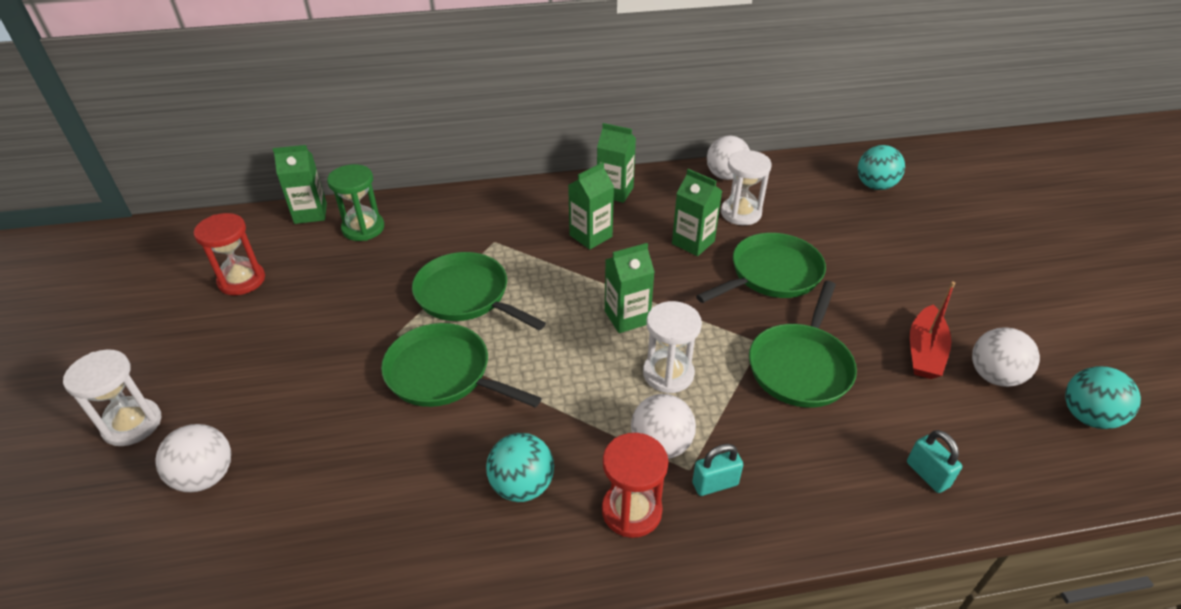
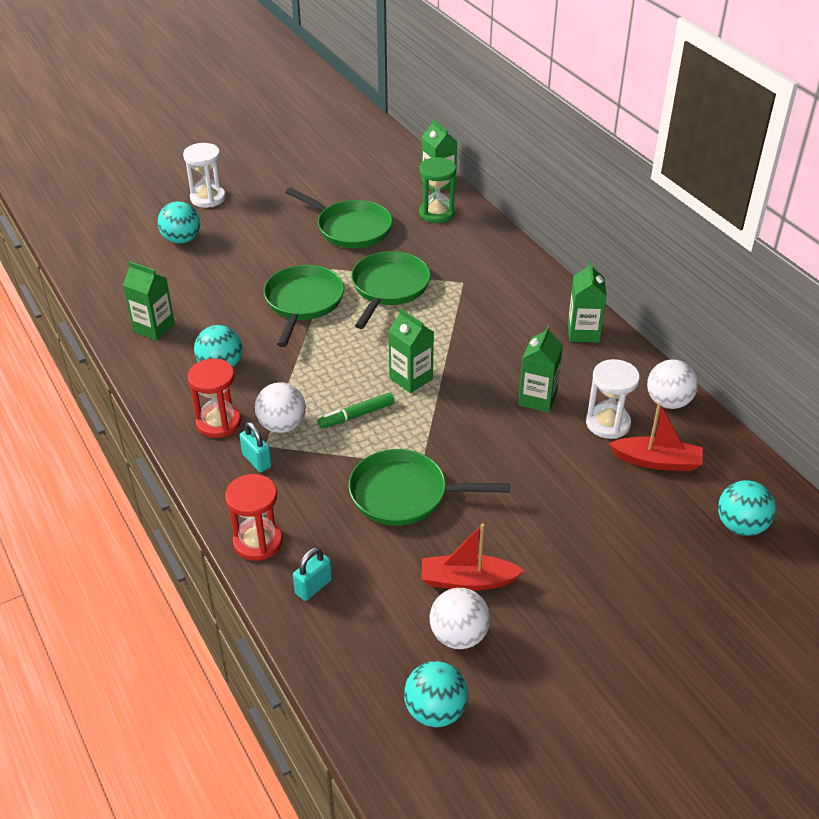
camera: 70 degrees right, 0 degrees up
white ball [156,424,231,492] -> turquoise ball [158,201,200,244]
red hourglass [194,213,265,295] -> red hourglass moved to [225,474,283,561]
green carton [568,162,614,249] -> green carton moved to [123,261,175,341]
white hourglass [643,301,702,393] -> green marker [318,392,395,428]
green pan [696,233,826,303] -> green pan moved to [285,188,392,248]
none -> red boat [609,403,703,471]

